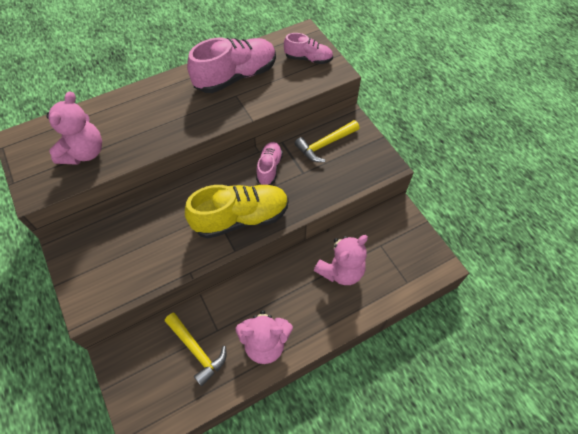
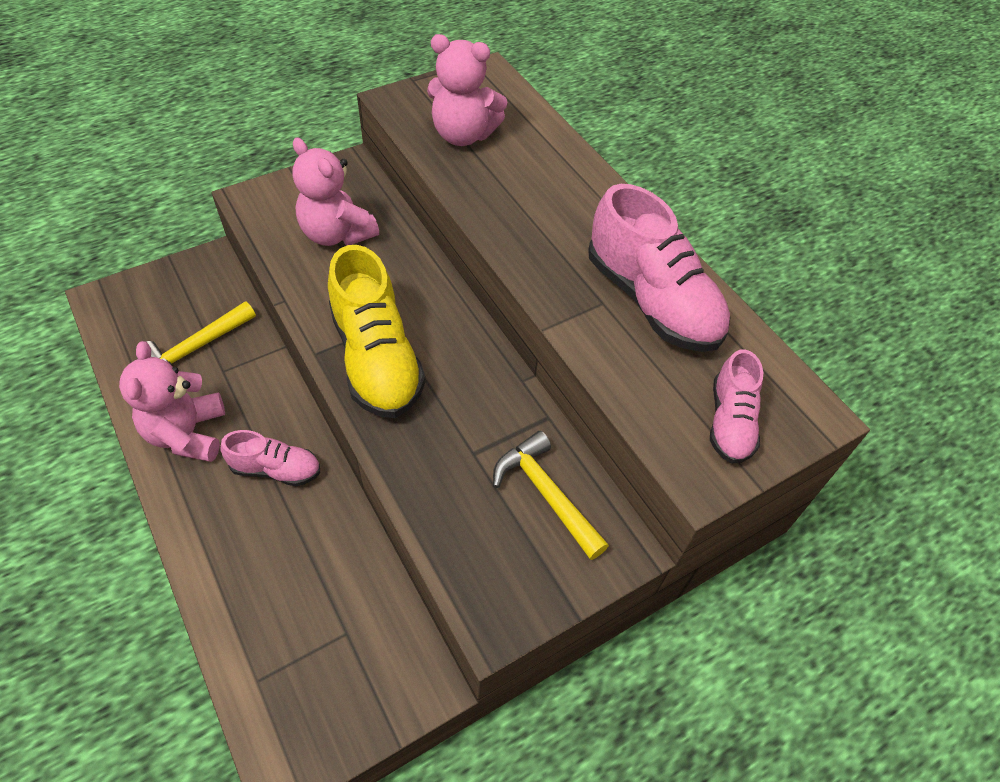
camera: 85 degrees right, 5 degrees down
pink shoe [256,142,283,185] -> pink shoe moved to [220,430,320,486]
pink teddy bear [314,235,368,285] -> pink teddy bear moved to [292,137,379,246]

